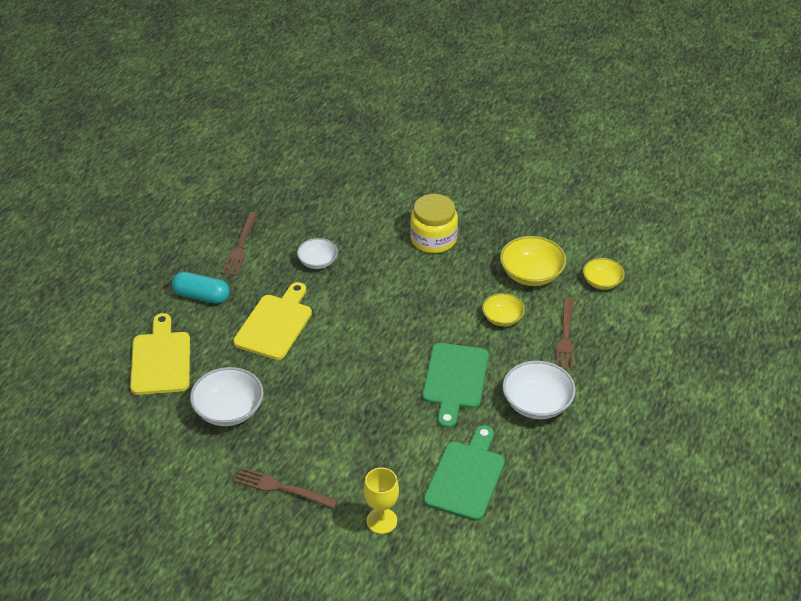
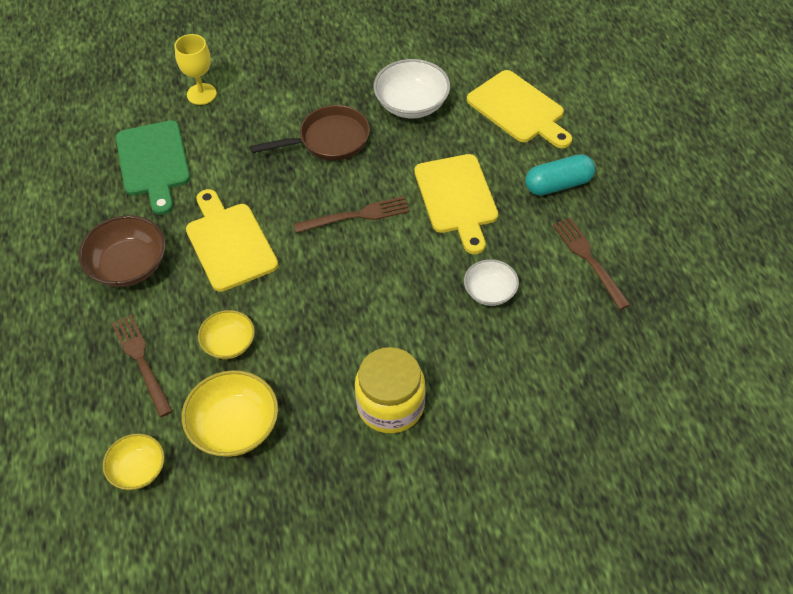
camera: 145 degrees right, 10 degrees up
brown fork [234,467,338,509] -> brown fork moved to [294,196,409,233]
green cutting board [422,343,489,429] -> yellow cutting board [186,189,278,292]
white bowl [503,361,576,419] -> brown bowl [79,215,166,287]
none -> brown pan [250,105,370,161]

